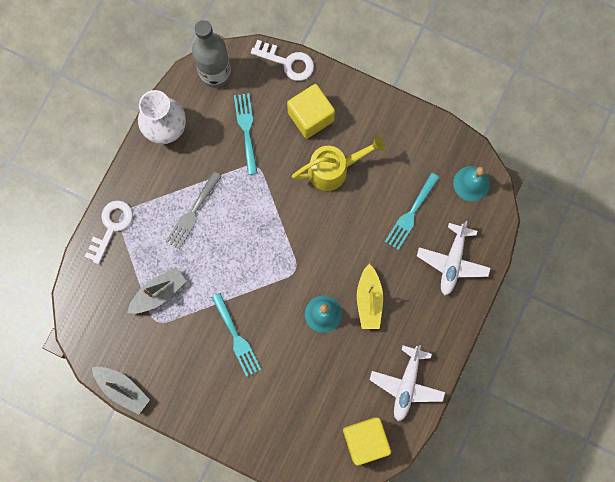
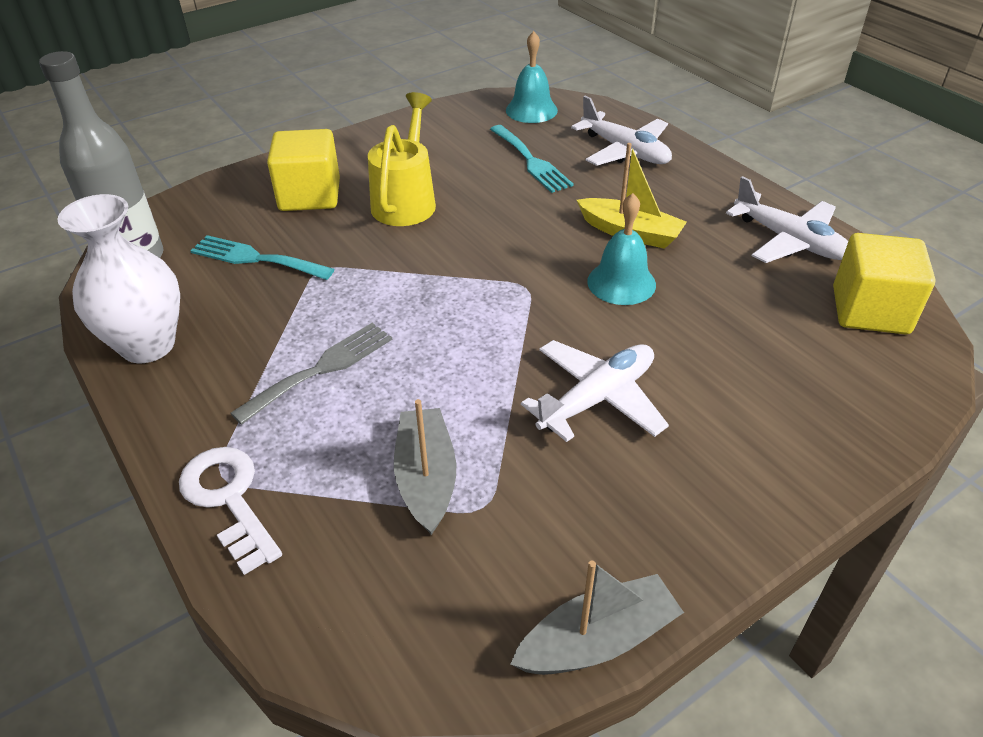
camera: 60 degrees left, 35 degrees down
grey fork [166,171,222,249] -> grey fork turned 105 degrees counterclockwise [230,323,393,425]
turquoise fork [211,293,261,377] -> white plane [521,340,669,442]
white key [251,40,314,81] -> none

